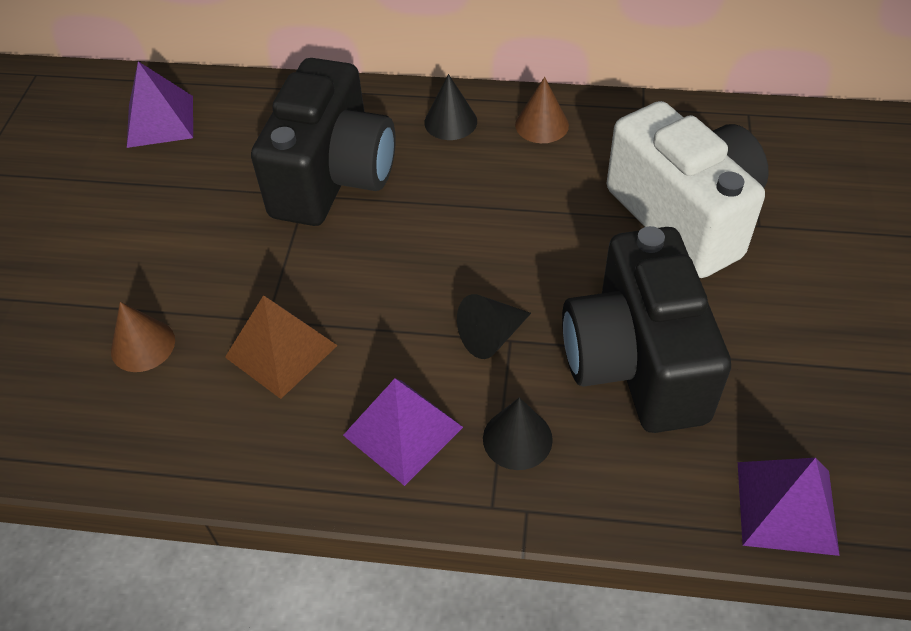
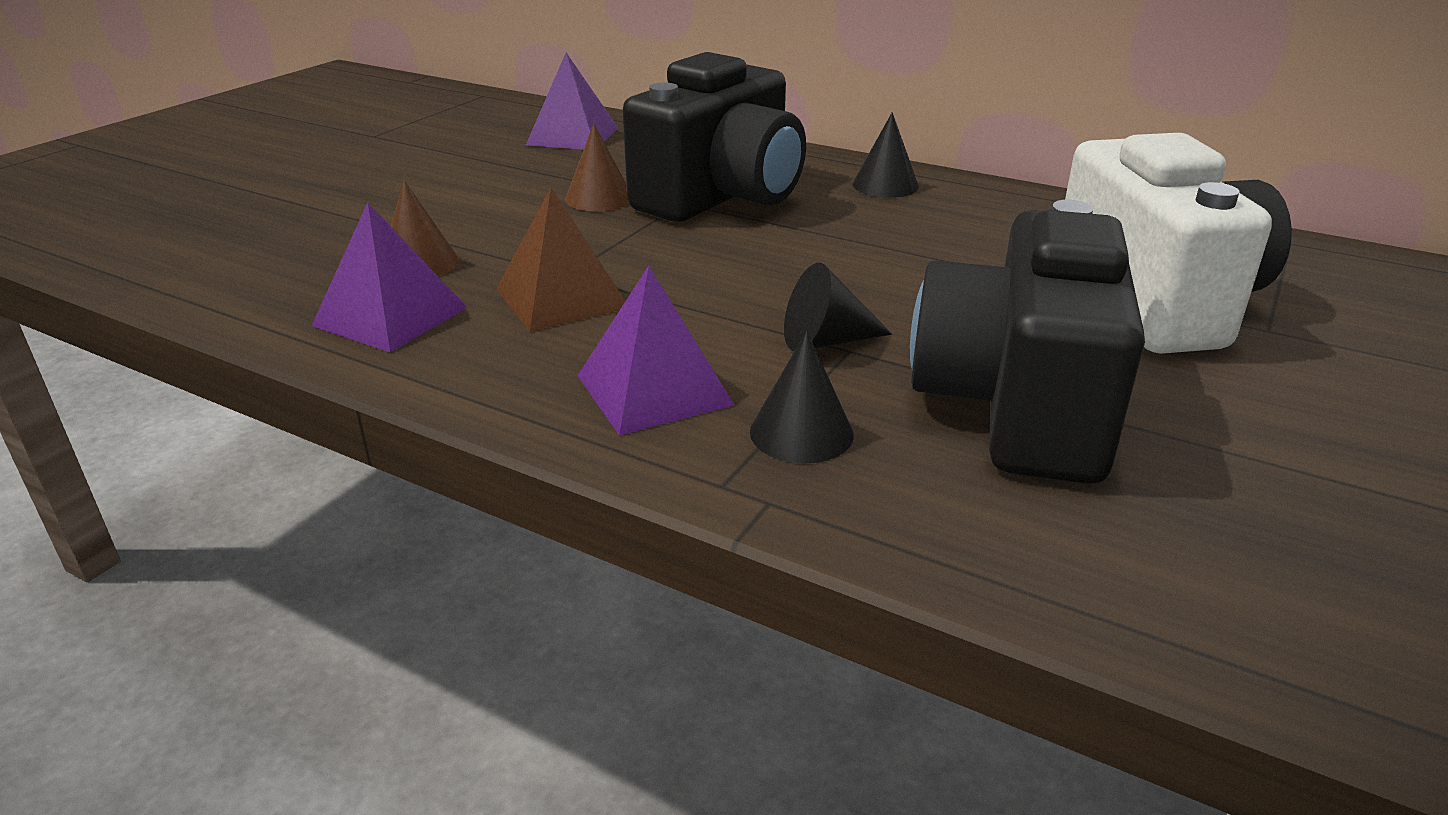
camera: 20 degrees right, 20 degrees down
brown cone [515,77,569,143] -> brown cone moved to [565,124,629,211]
purple pyramid [738,458,840,556] -> purple pyramid moved to [312,202,468,352]

